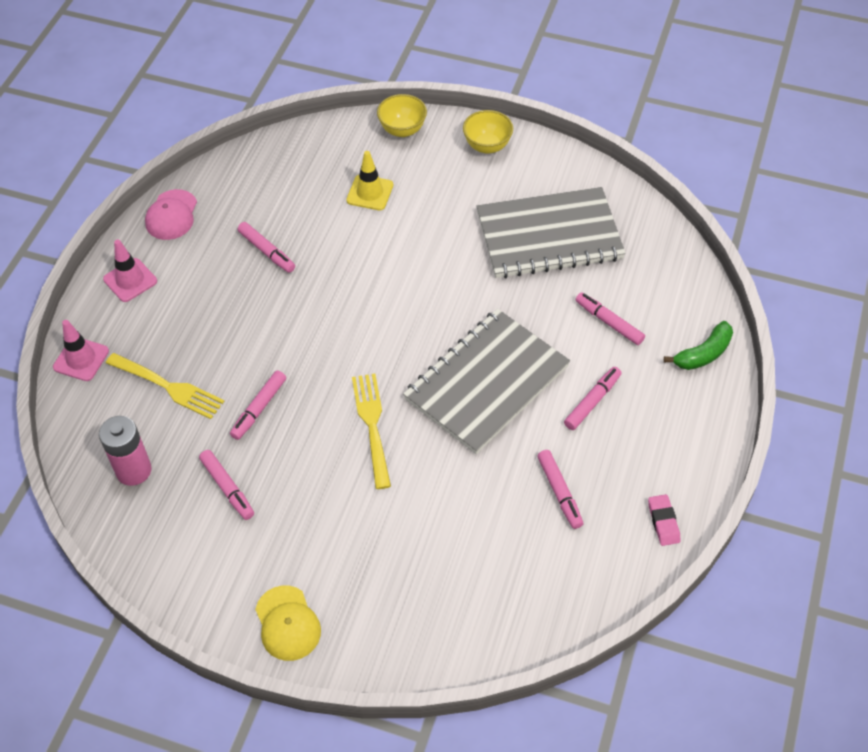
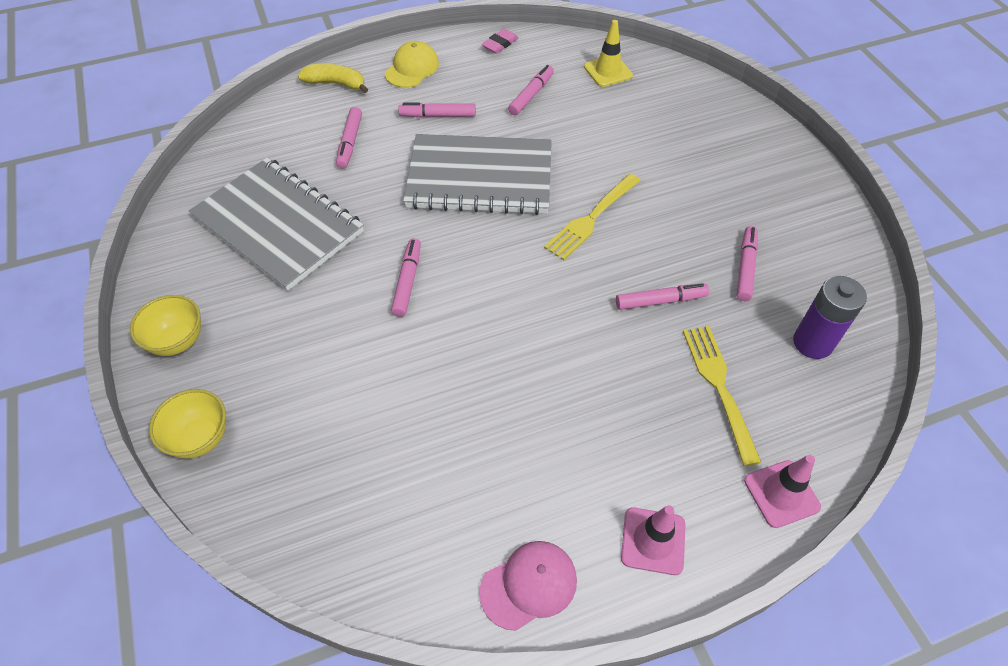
camera: 130 degrees left, 0 degrees up
pink battery [99,416,152,486] -> purple battery [793,276,867,359]
pink marker [238,222,295,273] -> pink marker moved to [391,238,421,317]
yellow cap [255,586,321,661] -> yellow cap moved to [385,41,439,88]
yellow traffic cone [346,151,393,210] -> yellow traffic cone moved to [584,20,633,87]
green banana [664,321,733,370] -> yellow banana [298,63,368,93]

